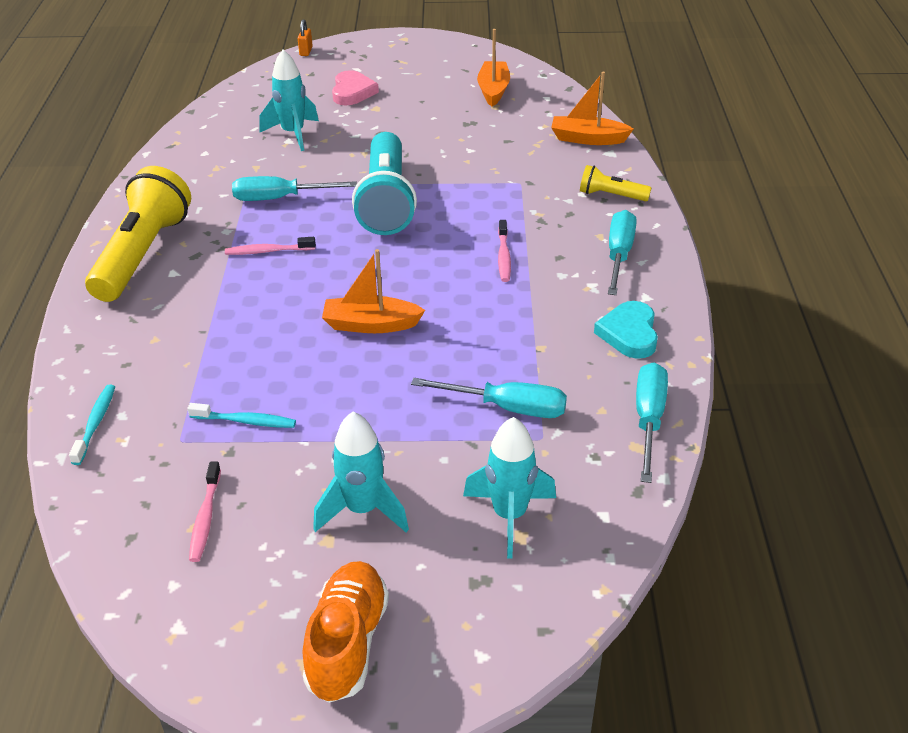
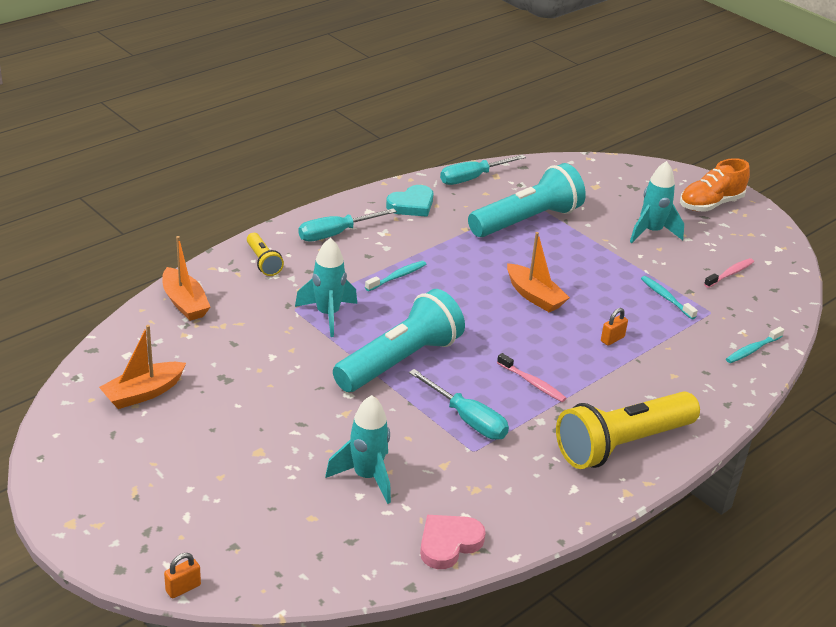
camera: 135 degrees left, 5 degrees down
pink heart [332,70,379,105] -> pink heart moved to [420,515,486,569]
turquoise screwdriver [411,378,567,418] -> turquoise flashlight [468,163,586,237]
turquoise rocket [463,417,556,559] -> turquoise rocket moved to [295,238,357,337]
pink toothbrush [498,220,511,282] -> turquoise toothbrush [365,261,426,291]
none -> orange padlock [601,308,628,346]

